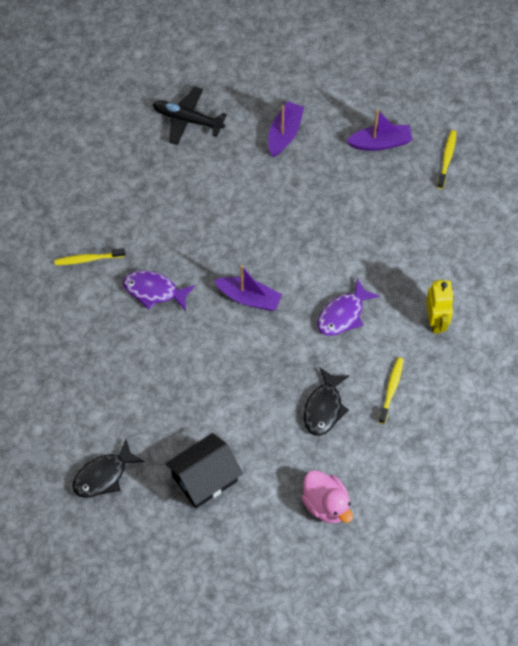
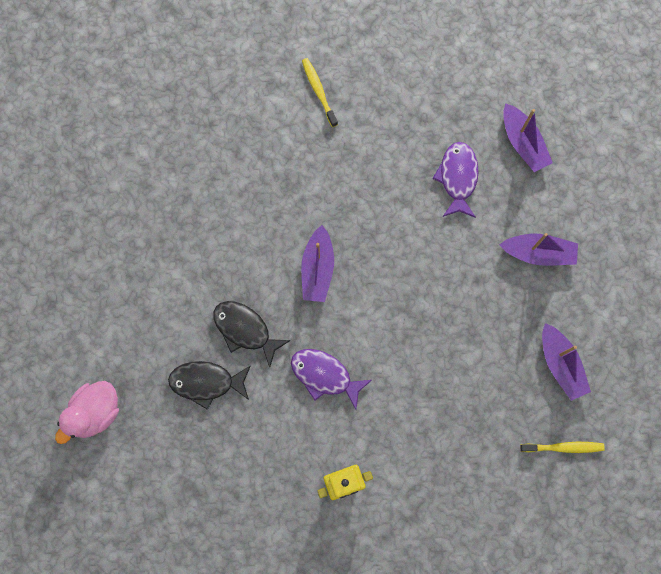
camera: 75 degrees right, 15 degrees up
black fish [72,439,145,498] -> black fish moved to [213,301,291,367]
purple fish [123,270,195,311] -> purple fish moved to [432,142,479,218]
black plane [153,87,227,145] -> purple boat [503,103,553,172]
black house [165,433,243,509] -> none
yellow toothbrush [378,357,404,424] -> none

